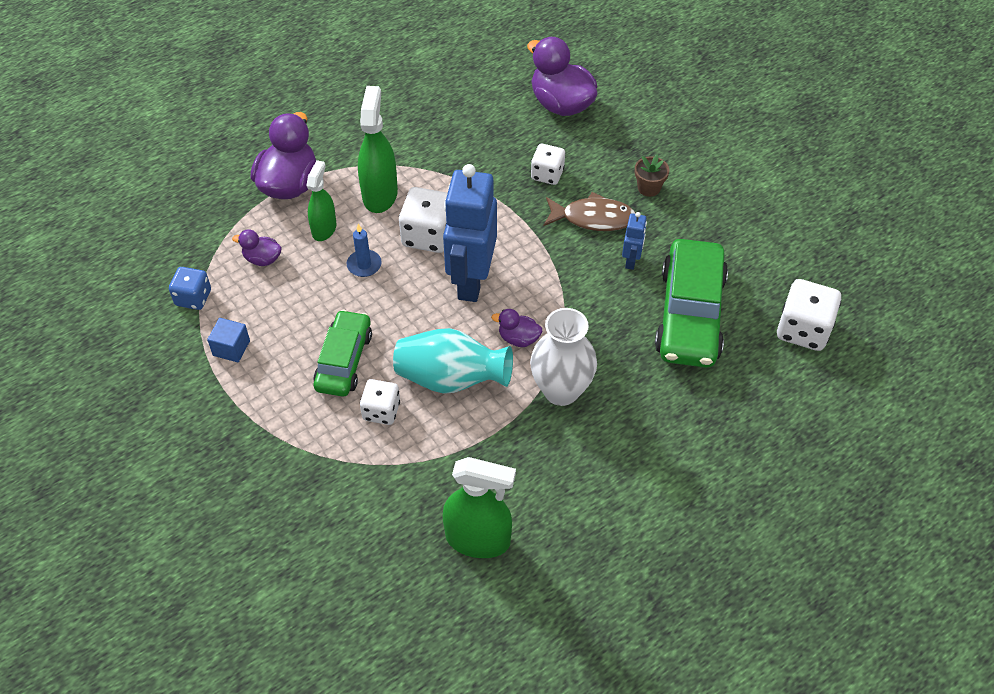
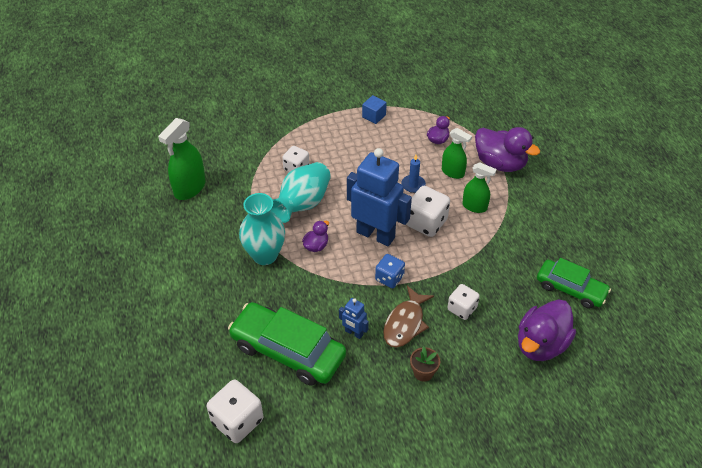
camera: 110 degrees right, 5 degrees down
blue dice [169,267,211,310] -> blue dice moved to [375,254,405,288]
green car [313,310,372,397] -> green car moved to [537,258,611,308]
green spray bottle [358,86,398,213] -> green spray bottle [462,162,497,213], size x0.65
purple duck [527,37,598,116] -> purple duck turned 150 degrees clockwise [518,299,576,361]
white vase [530,308,597,406] -> turquoise vase [239,193,285,265]

